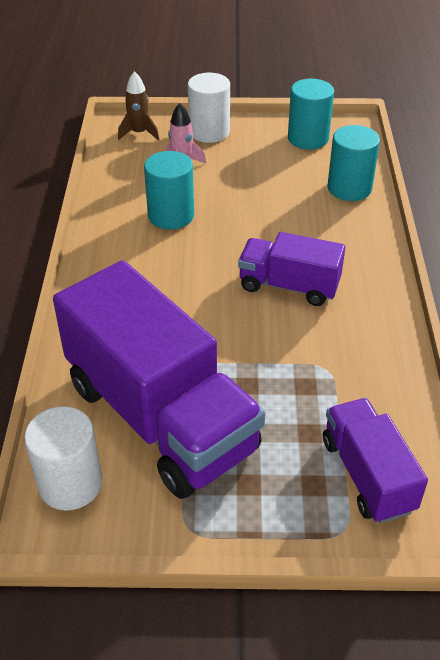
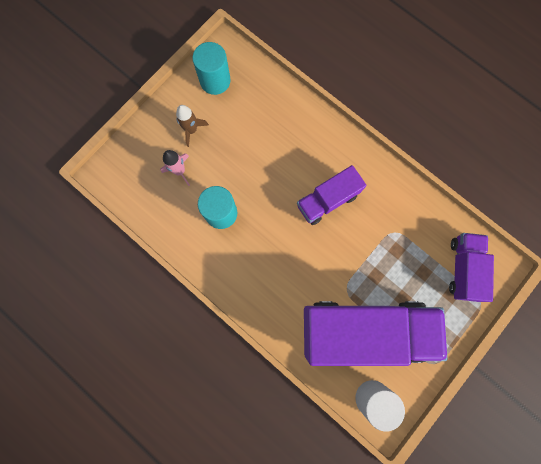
camera: 50 degrees left, 35 degrees up
brown rocket [118,71,159,140] -> brown rocket moved to [176,105,209,147]
white cylinder [188,73,230,143] -> none
purple truck [323,398,428,523] -> purple truck turned 75 degrees clockwise [449,233,494,302]
turquoise cylinder [327,125,380,201] -> none

